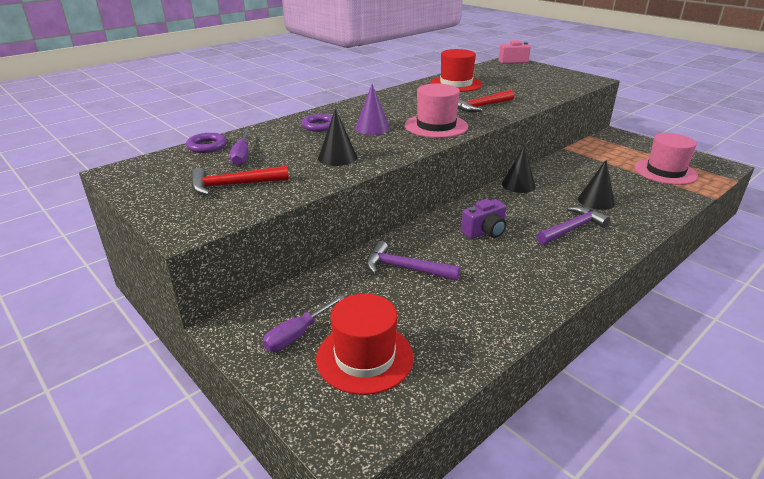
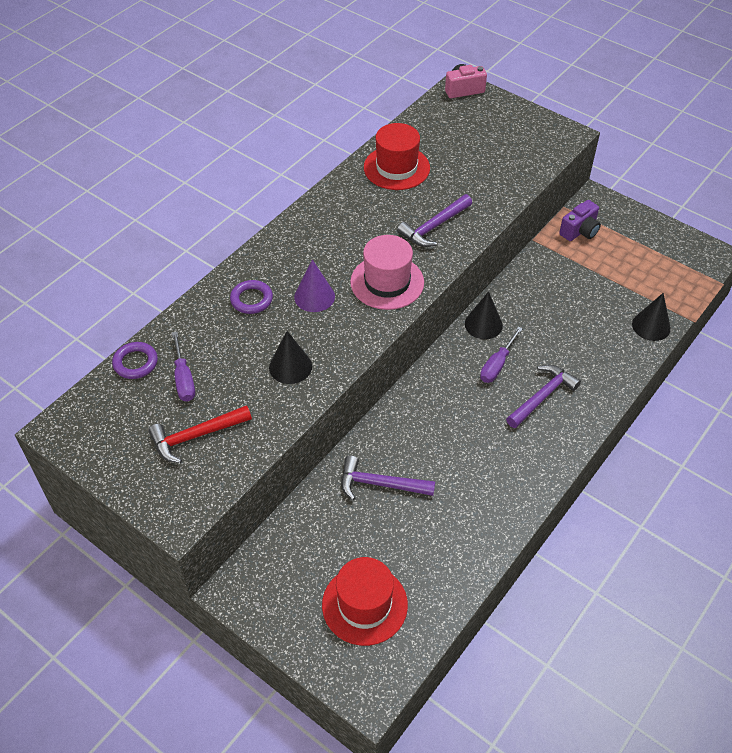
camera: 10 degrees left, 20 degrees up
purple screwdriver [263,295,344,352] -> purple screwdriver moved to [480,326,523,383]
red hammer [458,90,514,112] -> purple hammer [397,194,472,247]
purple camera [461,199,506,239] -> purple camera moved to [559,200,601,241]
black cone [578,160,615,210] -> black cone moved to [632,293,671,341]
pink hat [635,133,698,185] -> none

